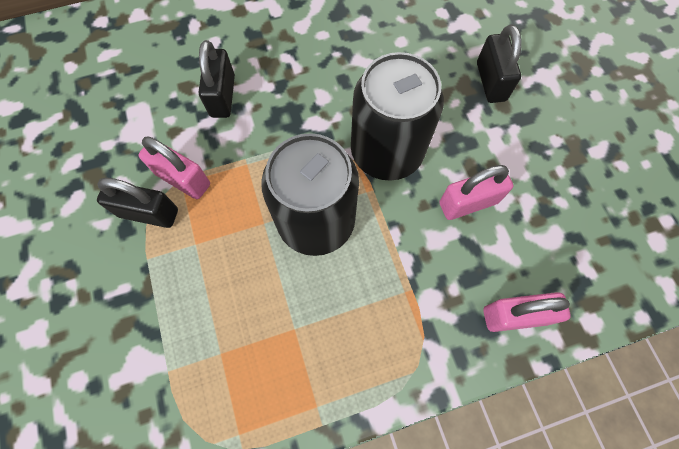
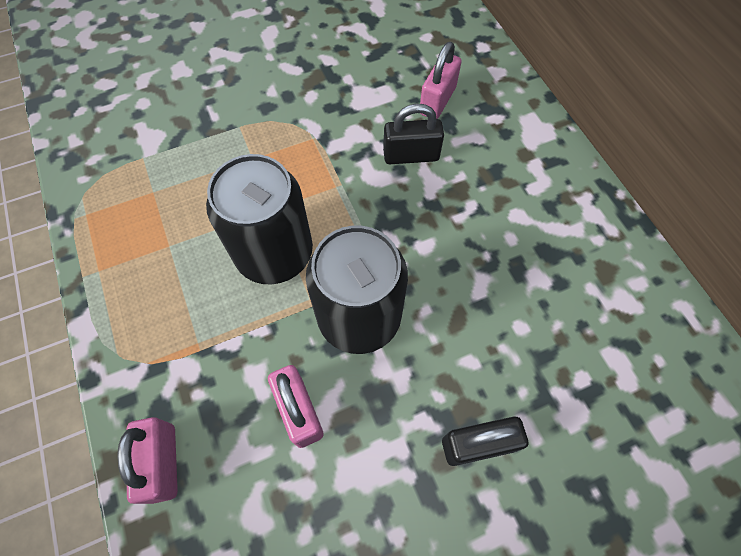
camera: 85 degrees right, 5 degrees down
black padlock [97,177,178,228] -> none
pink padlock [138,136,210,199] -> pink padlock moved to [420,42,462,119]

